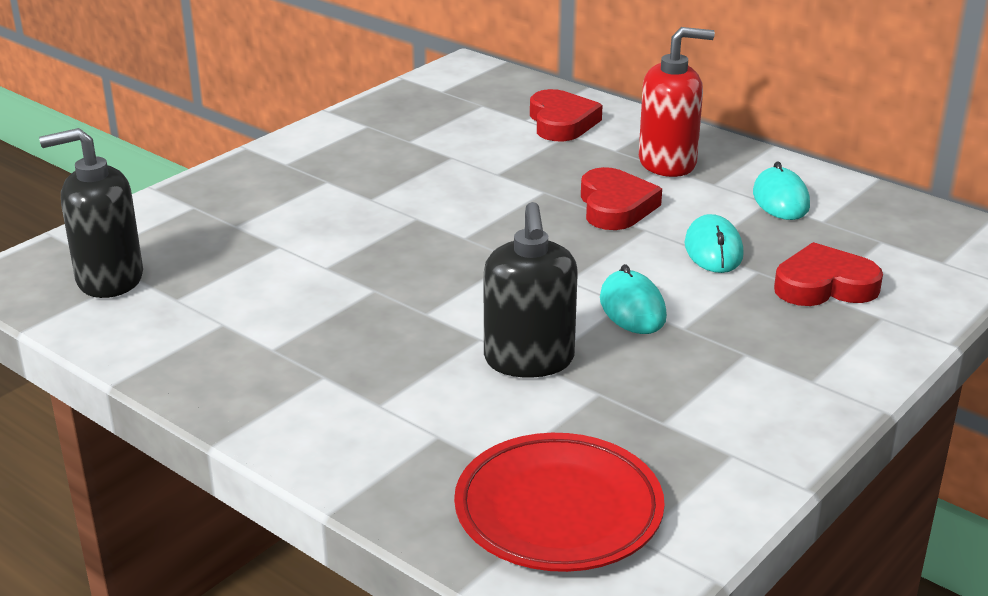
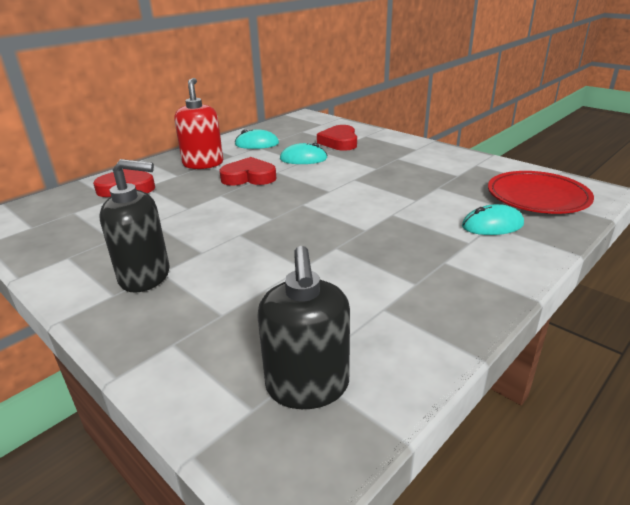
camera: 85 degrees left, 0 degrees up
black soap dispenser [483,202,578,378] -> black soap dispenser moved to [99,159,170,292]
turquoise mouse [600,264,667,334] -> turquoise mouse moved to [462,204,524,235]

